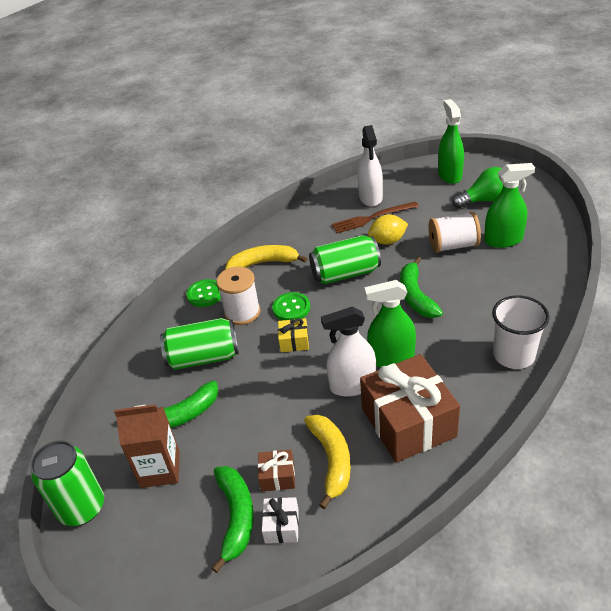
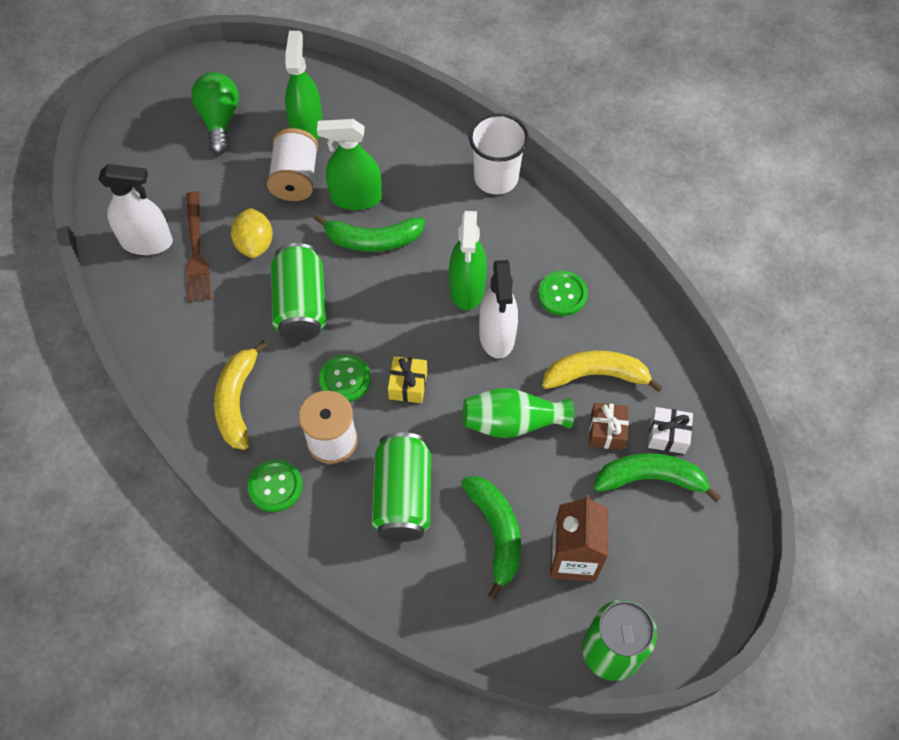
camera: 85 degrees left, 20 degrees up
brown gift [360,354,460,463] -> green button [538,271,588,316]
green spray bottle [438,99,464,184] -> green spray bottle moved to [317,119,382,210]
none -> green vase [463,388,574,438]

